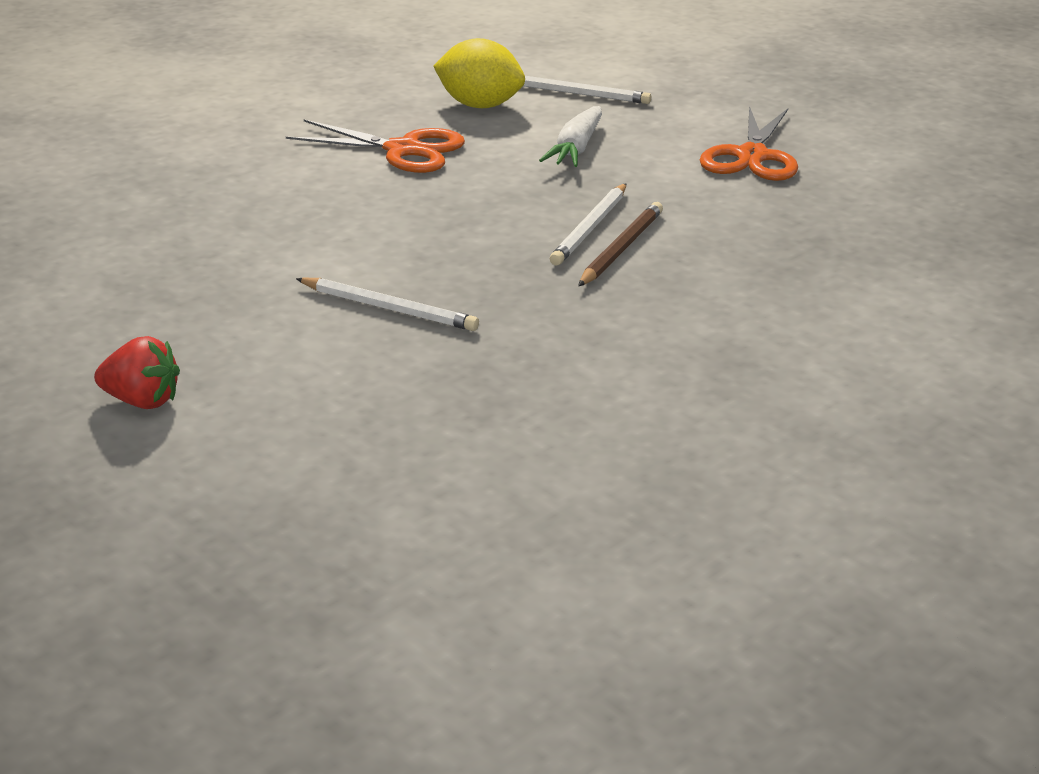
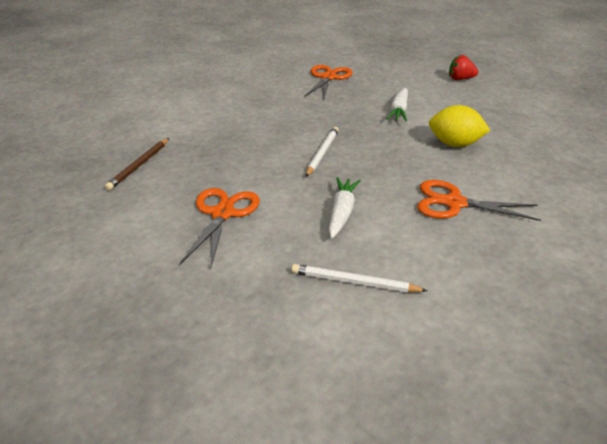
camera: 175 degrees right, 5 degrees up
white pencil [296,278,479,331] -> white carrot [386,88,408,121]
yellow lemon [434,38,525,108] -> yellow lemon moved to [429,105,490,147]
brown pencil [578,202,663,286] -> brown pencil moved to [105,138,169,190]
none -> orange scissors [304,65,353,100]

